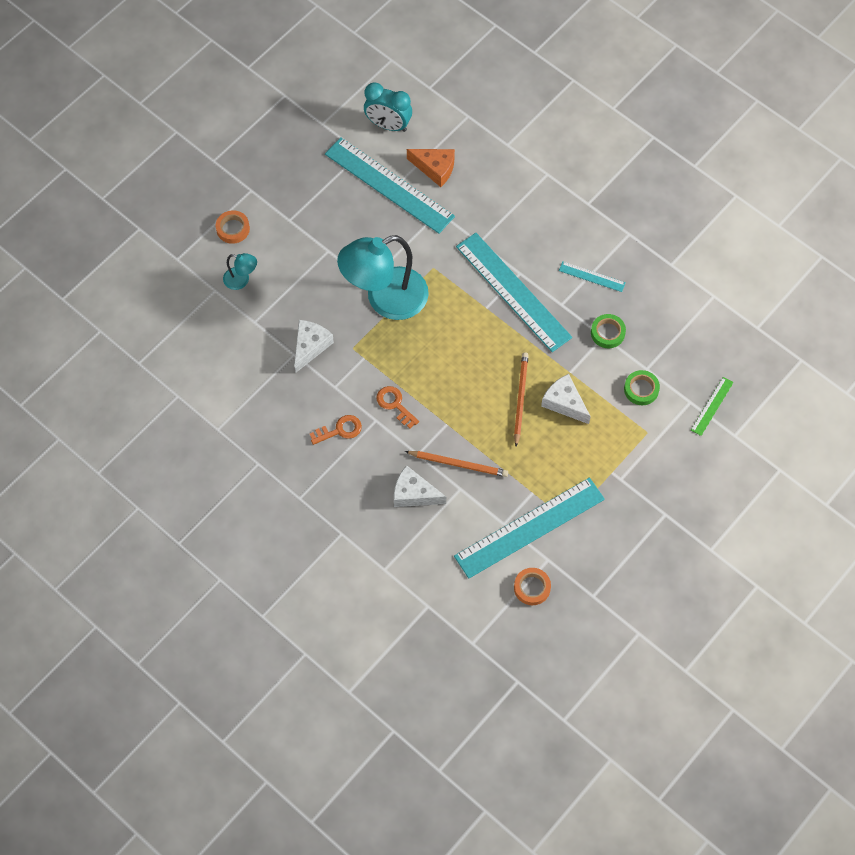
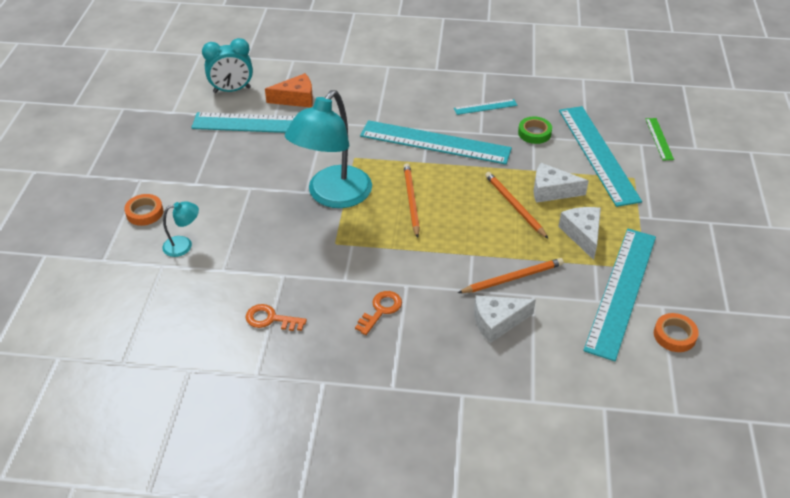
camera: 35 degrees left, 20 degrees down
white cheese [294,320,334,373] -> white cheese moved to [558,207,601,260]
orange key [376,386,419,428] -> orange key moved to [246,304,307,331]
green tape [624,370,660,405] -> turquoise ruler [559,106,642,207]
none -> orange pencil [403,163,420,238]

